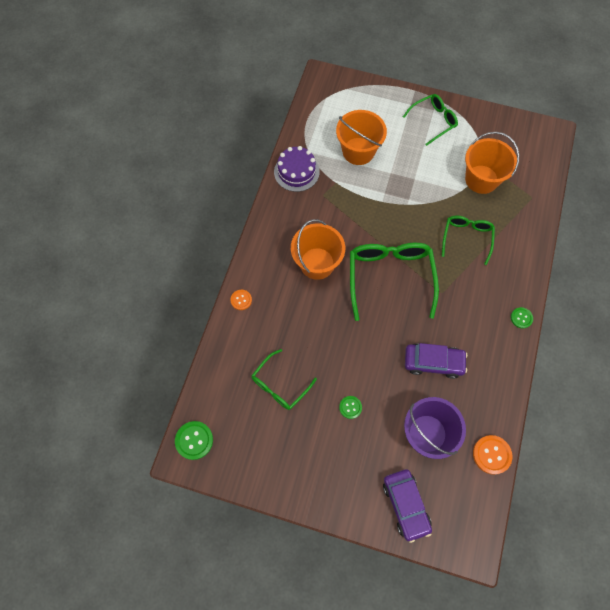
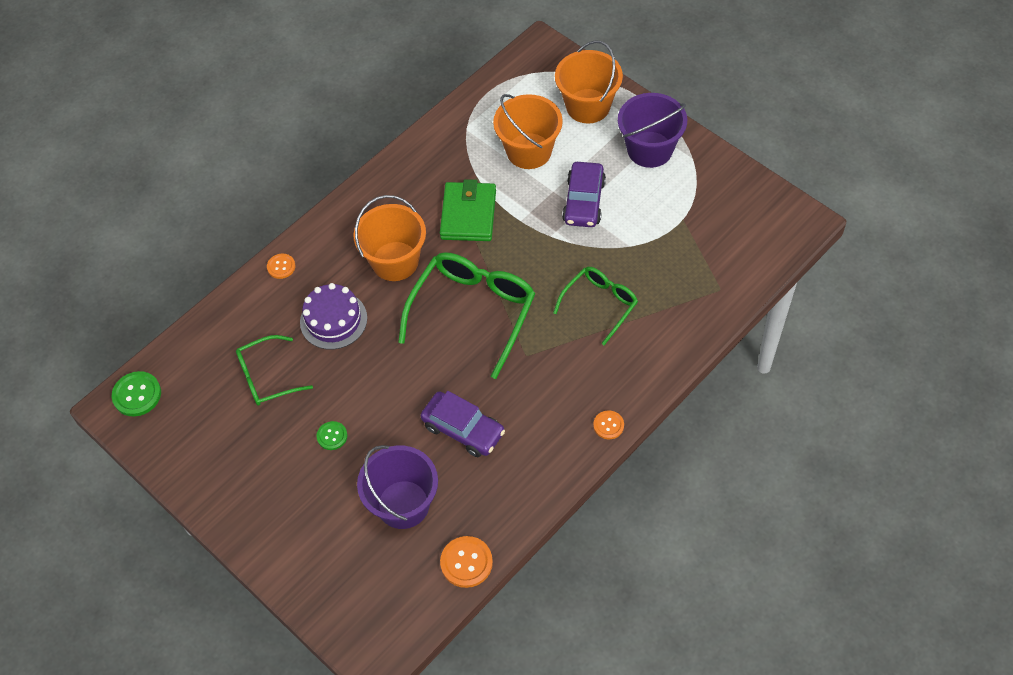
camera: 30 degrees right, 10 degrees down
purple cake [274,146,320,192] -> purple cake moved to [300,283,367,350]
purple car [383,469,432,543] -> purple car moved to [562,162,606,227]
green glasses [403,94,458,146] -> purple bucket [618,93,687,168]
orange bucket [465,132,519,194] -> orange bucket moved to [555,40,623,124]
green button [511,307,533,329] -> orange button [593,410,624,439]
none -> green wallet [440,179,496,241]

